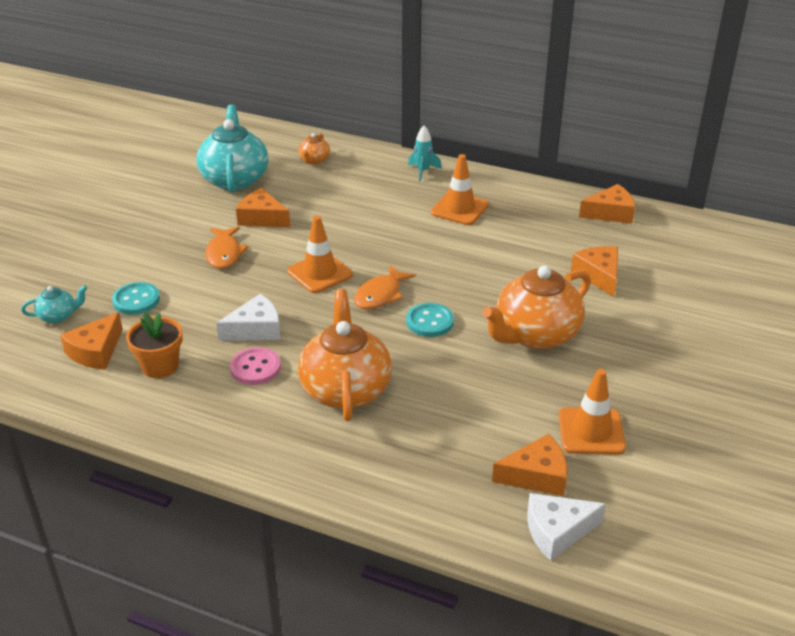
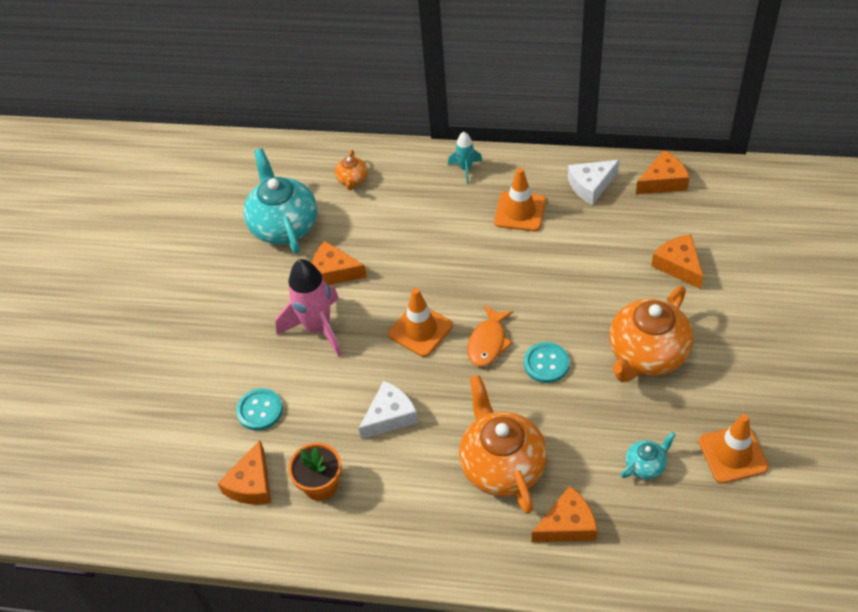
camera: 10 degrees left, 15 degrees up
turquoise teapot [21,285,88,323] -> turquoise teapot moved to [621,432,676,479]
orange fish [205,227,248,269] -> pink rocket [276,259,342,357]
pink button [230,347,281,385] -> none
orange cheese [492,434,567,496] -> orange cheese moved to [532,486,597,542]
white cheese [527,493,606,561] -> white cheese moved to [568,160,619,205]

